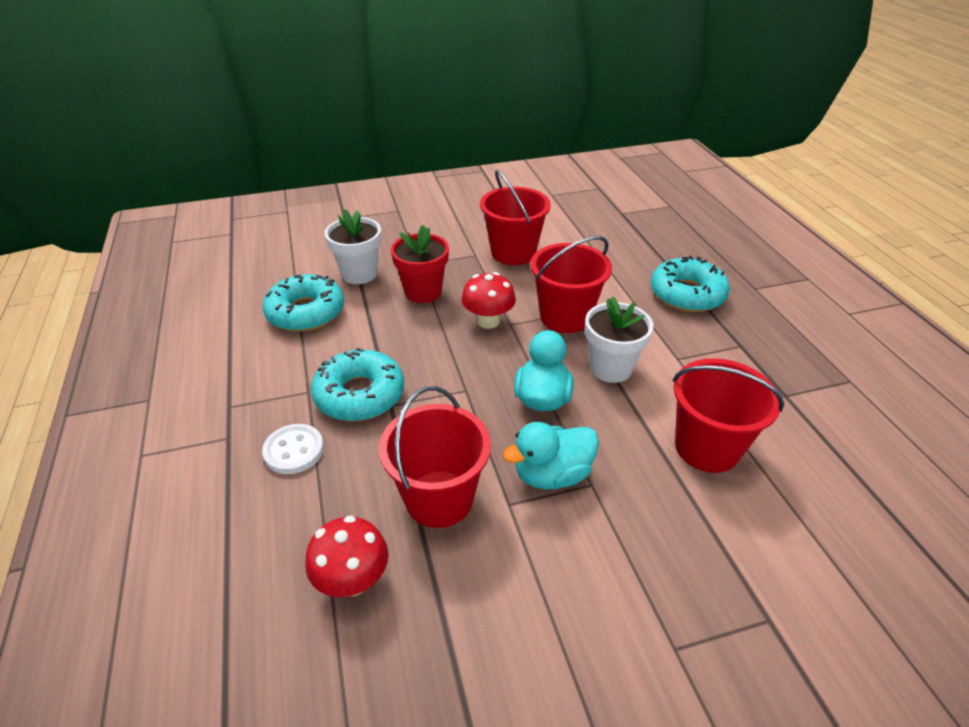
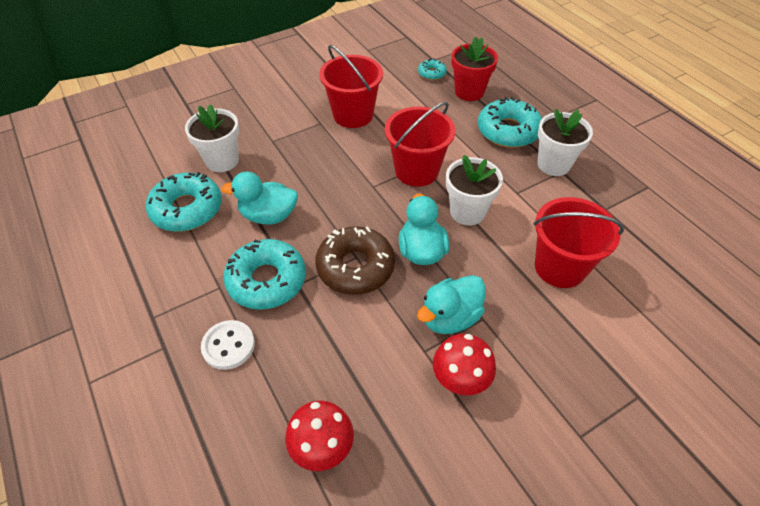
camera: 15 degrees left, 10 degrees up
red bucket [379,386,491,528] -> none
red flower pot [391,225,449,303] -> red flower pot moved to [452,37,498,101]
red mushroom [462,272,516,329] -> red mushroom moved to [433,334,496,395]
none -> turquoise duck [221,172,298,225]
none -> brown donut [315,226,395,295]
none -> turquoise donut [418,58,447,80]
none -> white flower pot [537,109,593,176]

